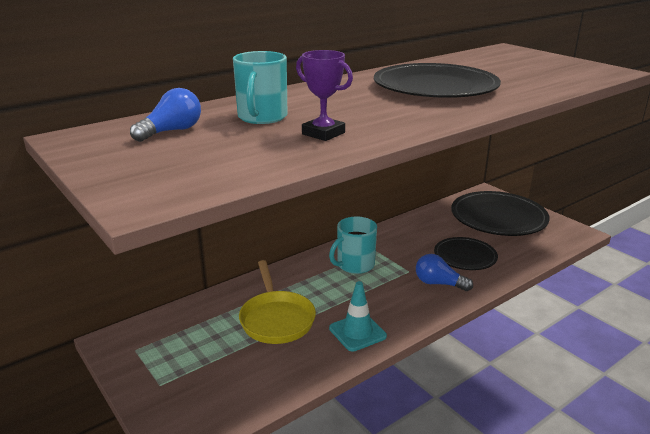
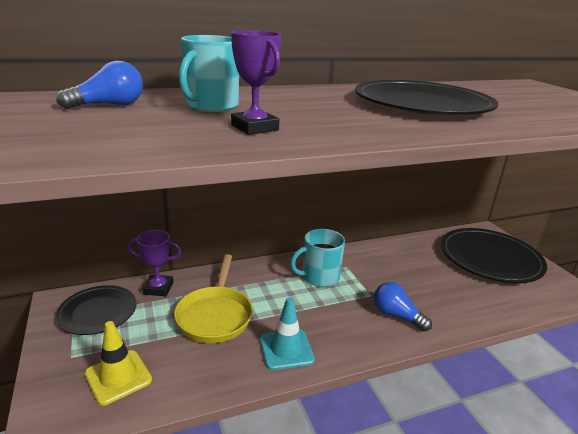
camera: 15 degrees right, 0 degrees up
black plate [434,237,498,270] -> black plate moved to [56,285,137,335]
none -> yellow traffic cone [85,321,152,405]
none -> purple trophy [128,230,181,296]

